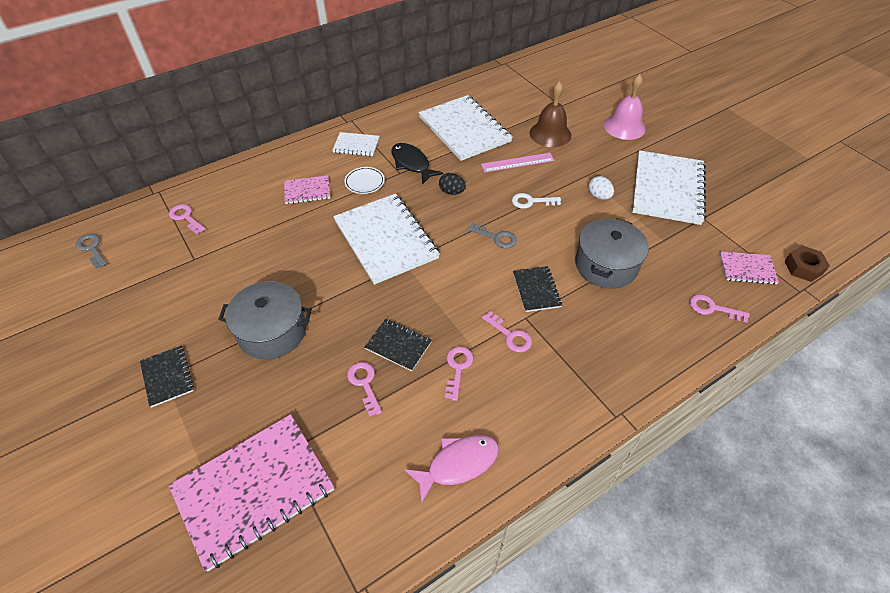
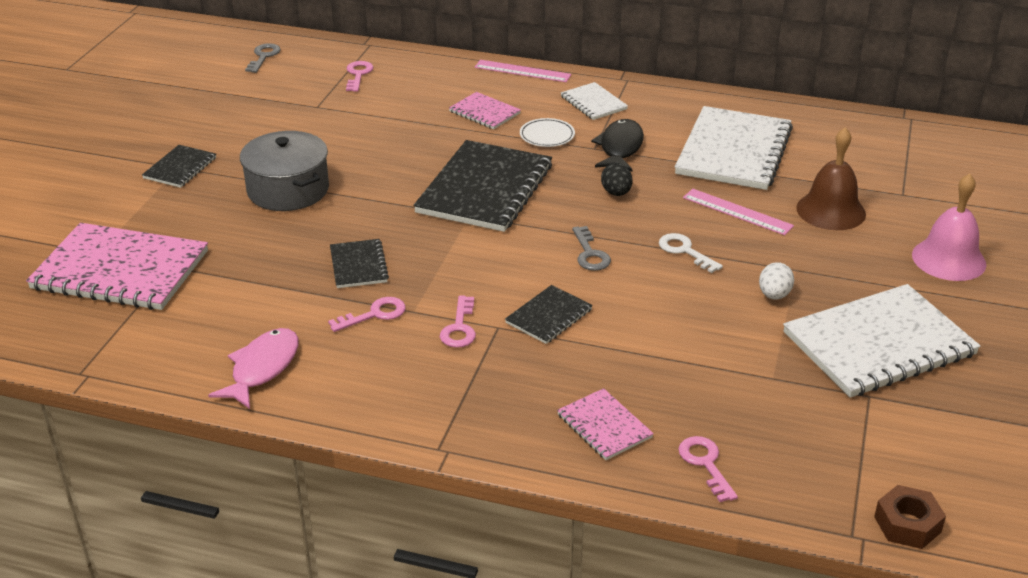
camera: 50 degrees right, 15 degrees down
white notebook [333,194,440,285] -> black notebook [413,140,552,232]
pink key [347,362,382,417] -> none
pink fish [404,435,499,504] -> pink fish turned 90 degrees counterclockwise [208,328,299,409]
grey pot [575,218,649,289] -> none
pink notebook [719,251,779,285] -> pink notebook moved to [557,388,654,460]
none -> pink ruler [475,60,571,82]

